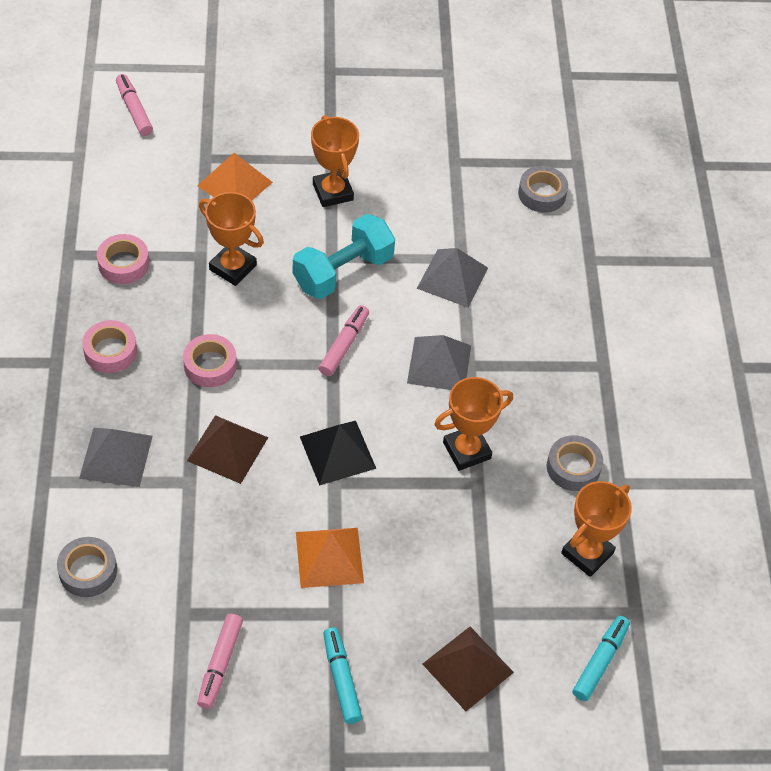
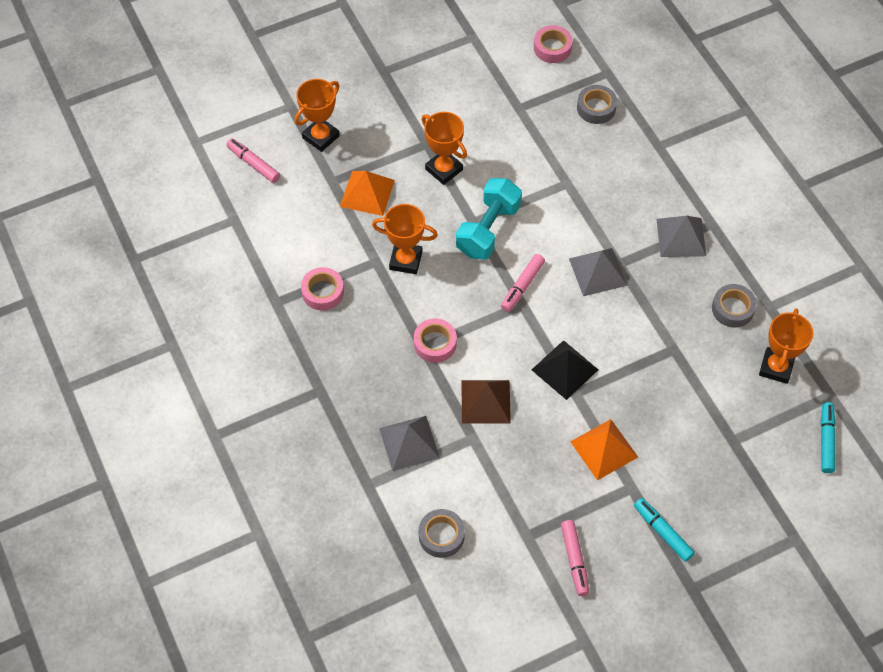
camera: 20 degrees left, 5 degrees up
pink tape [82,320,137,373] -> pink tape moved to [534,25,572,63]
pink marker [319,305,369,376] -> pink marker turned 150 degrees counterclockwise [501,254,545,312]
grey pyramid [417,248,488,307] -> grey pyramid moved to [656,216,706,257]
brown pyramid [423,627,514,711] -> none
orange trophy [434,377,513,471] -> orange trophy moved to [294,79,340,152]

